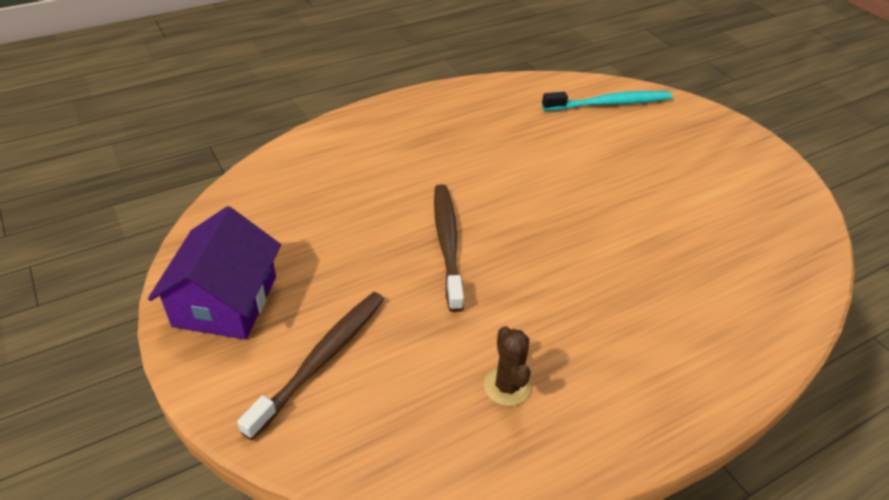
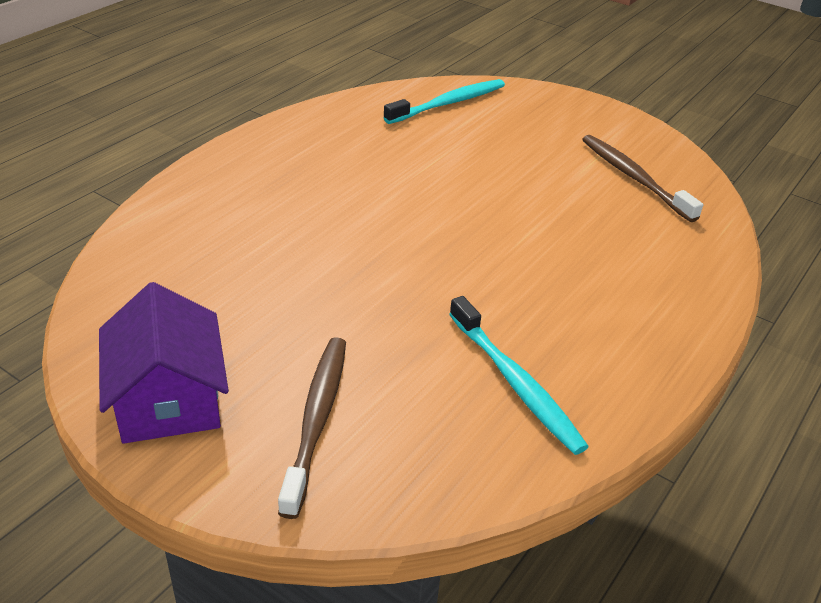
camera: 25 degrees left, 5 degrees down
brown toothbrush [434,184,464,312] -> brown toothbrush moved to [582,135,703,222]
brown cactus [484,326,531,406] -> turquoise toothbrush [449,296,589,455]

